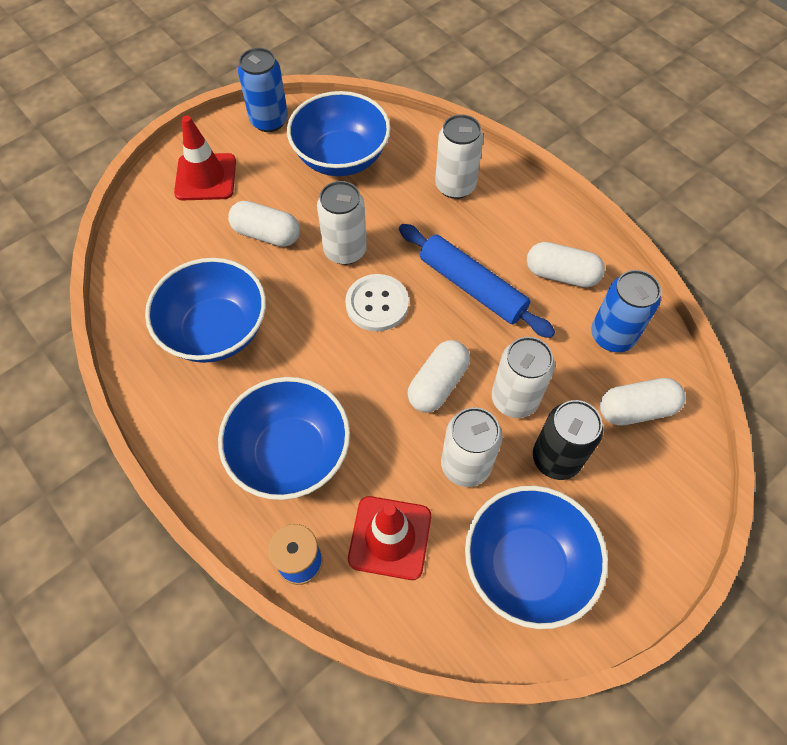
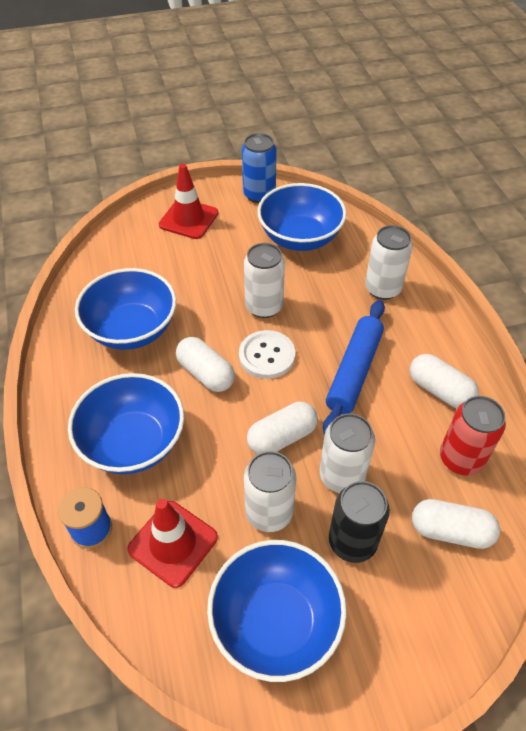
camera: 25 degrees right, 10 degrees down
white capsule [228,201,300,247] -> white capsule moved to [176,337,235,392]
blue rolling pin [399,224,555,338] -> blue rolling pin turned 45 degrees clockwise [323,300,385,435]
blue can [591,270,661,352] -> red can [440,396,506,476]

